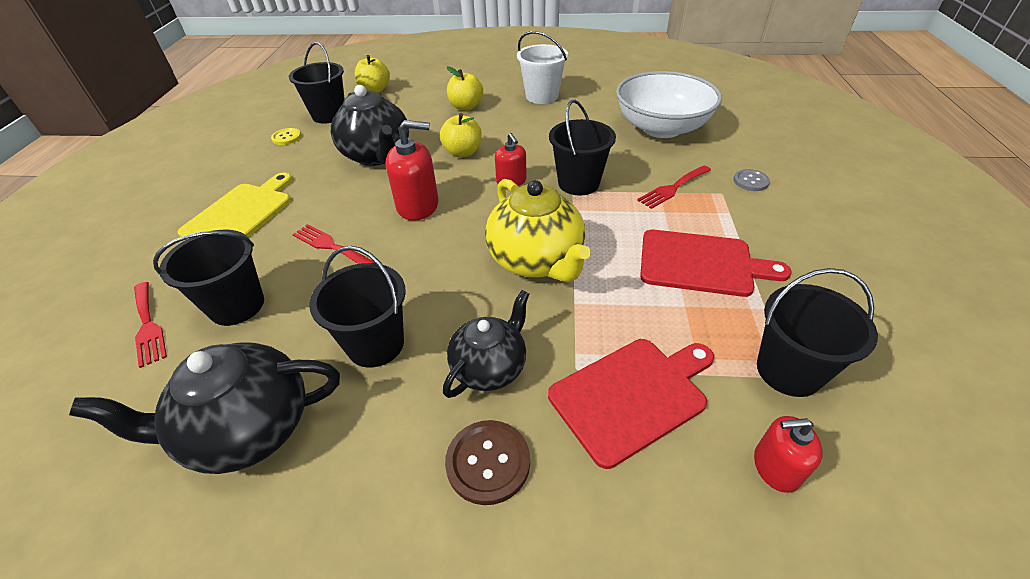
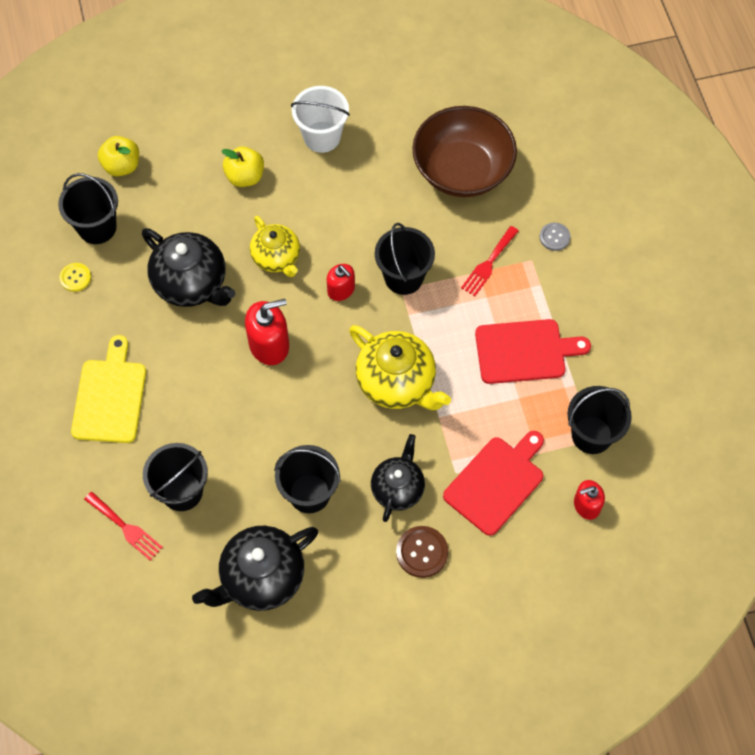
camera: 20 degrees left, 20 degrees up
red fork [292,224,375,264] -> none
yellow apple [440,113,482,157] -> yellow teapot [250,216,300,277]
white bowl [616,71,722,138] -> brown bowl [412,106,517,197]

